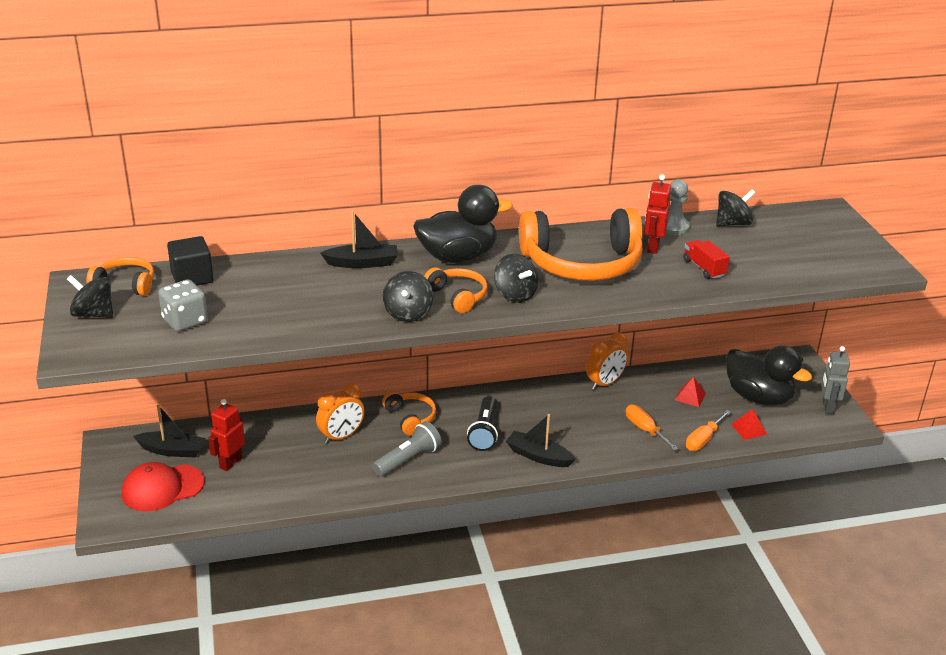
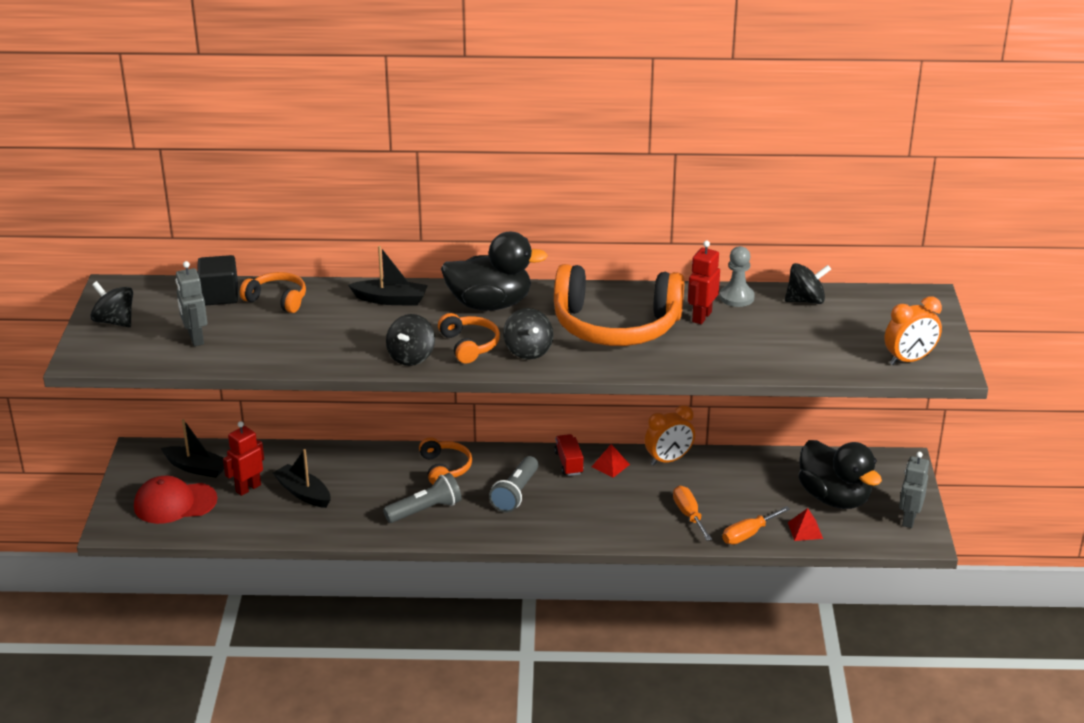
camera: 15 degrees right, 0 degrees up
orange headphones [86,257,154,296] -> orange headphones moved to [240,272,306,313]
grey dice [158,280,208,332] -> grey robot [176,261,207,346]
orange clock [316,383,365,444] -> orange clock moved to [884,296,942,365]
black flashlight [467,396,498,451] -> grey flashlight [489,456,539,513]
black boat [506,414,575,467] -> black boat moved to [273,449,330,508]
red pyramid [675,377,706,407] -> red pyramid moved to [591,444,630,478]
red truck [683,240,730,279] -> red truck moved to [554,434,584,476]

